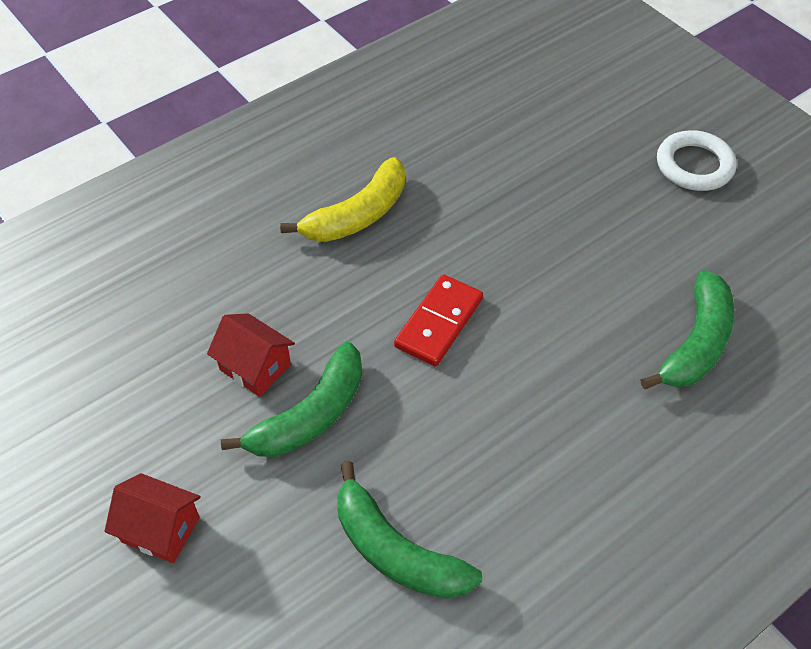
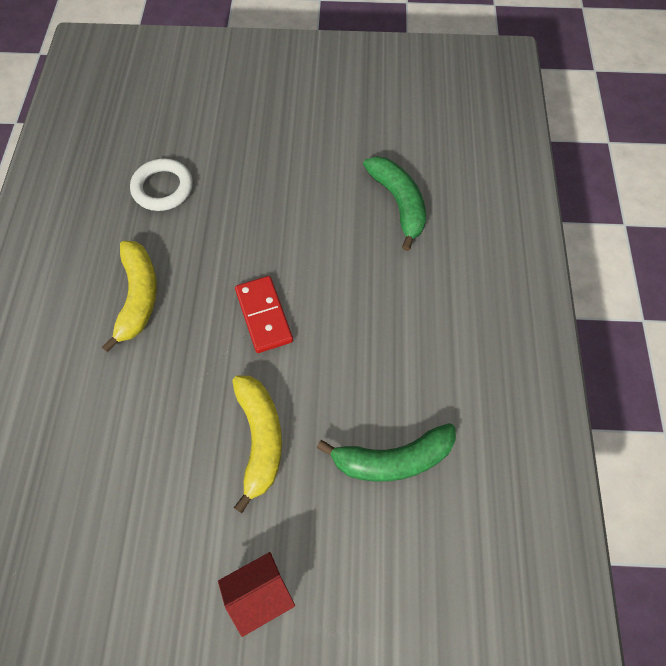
camera: 50 degrees left, 10 degrees up
red house [207,313,295,397] -> none
green banana [221,342,362,457] -> yellow banana [232,375,282,513]
white ring [657,130,736,191] -> white ring moved to [130,159,193,211]

